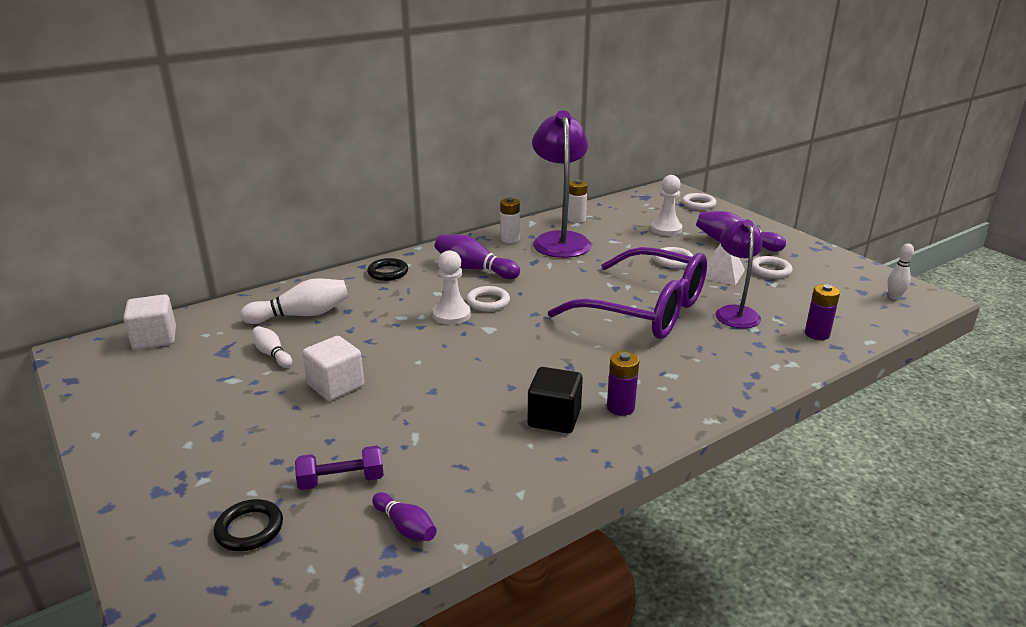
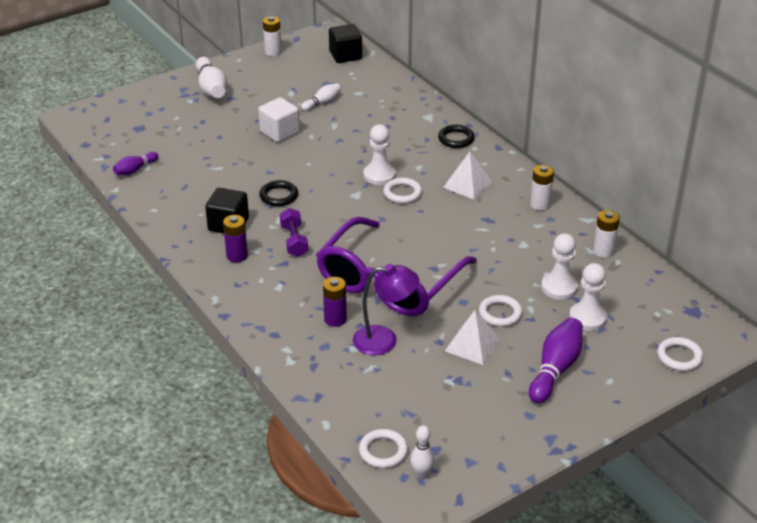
camera: 90 degrees right, 10 degrees up
white cube [123,294,176,350] -> black cube [329,24,362,63]
black ring [214,499,283,551] -> black ring moved to [259,180,298,206]
white bowling pin [240,278,349,324] -> white bowling pin moved to [196,57,228,98]
purple dumbbell [295,446,384,490] -> purple dumbbell moved to [280,208,308,257]
purple bowling pin [435,234,520,279] -> white pyramid [443,152,492,199]
purple lamp [532,110,591,258] -> none
white ring [752,256,793,278] -> white ring moved to [359,429,408,468]
purple battery [805,284,840,340] -> purple battery moved to [323,277,347,327]
none -> white battery [263,16,282,56]
none -> white pawn [541,233,578,300]

